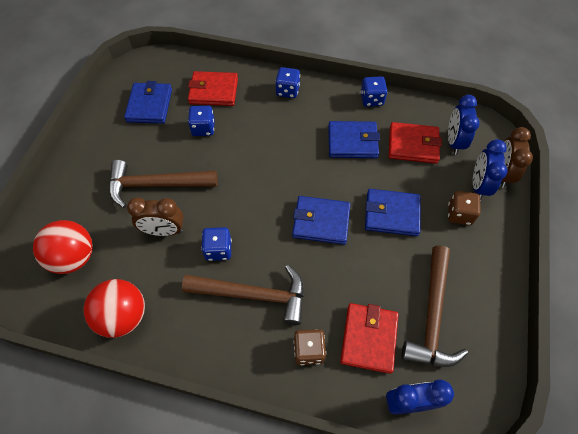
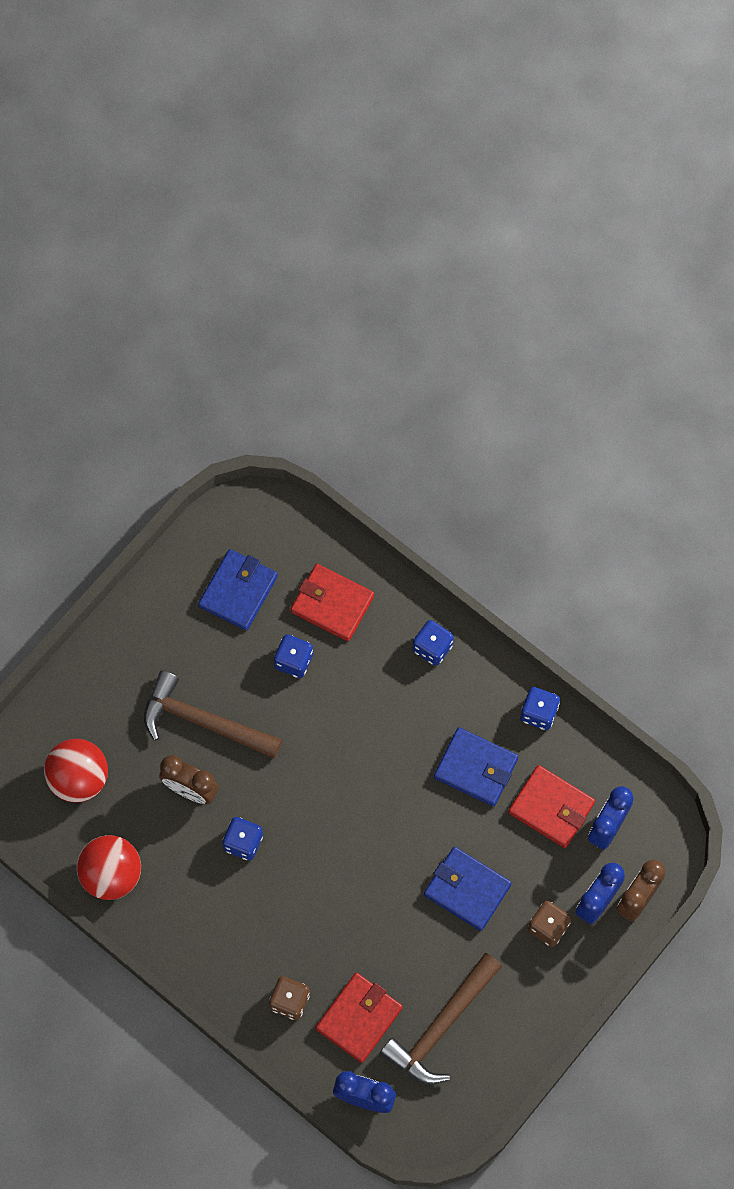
camera: 25 degrees right, 10 degrees up
brown hammer [182,265,304,325] -> none
blue wallet [292,196,350,245] -> none

